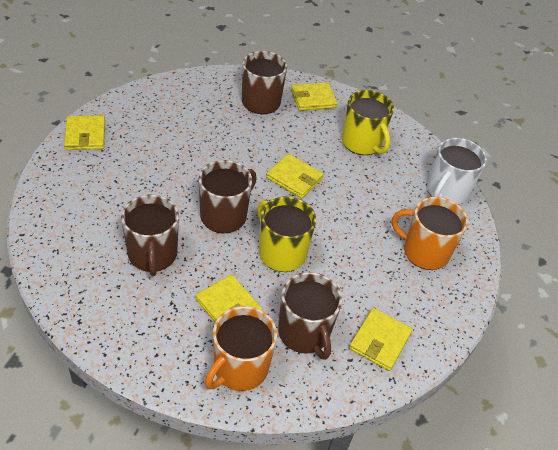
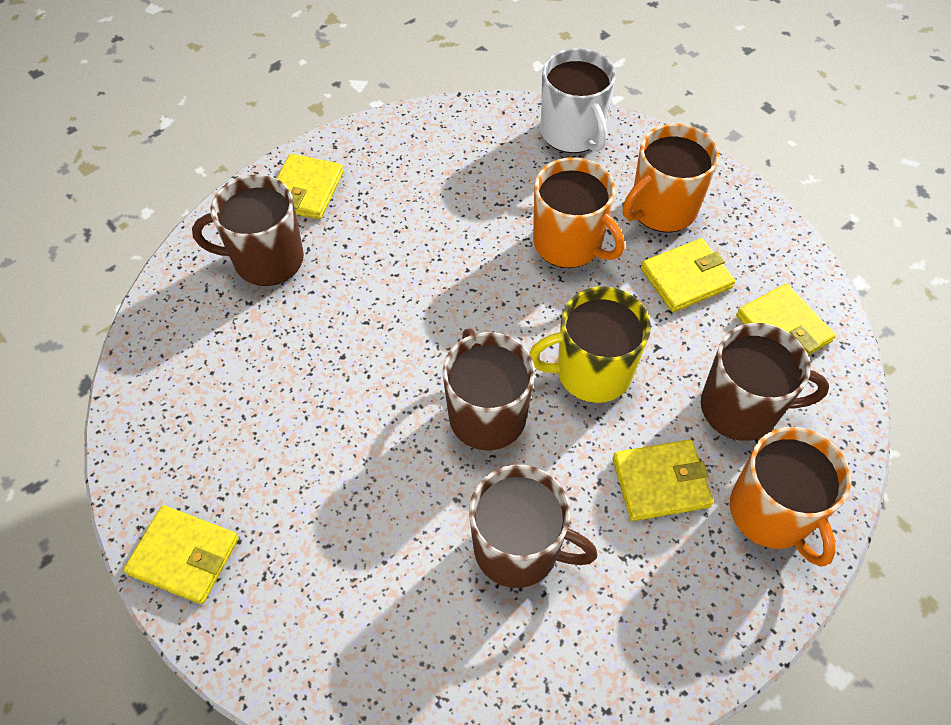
camera: 55 degrees left, 10 degrees up
yellow wallet [266,154,324,198] -> yellow wallet moved to [641,238,735,312]
yellow mug [342,90,394,155] -> none
none -> orange mug [533,157,624,268]

